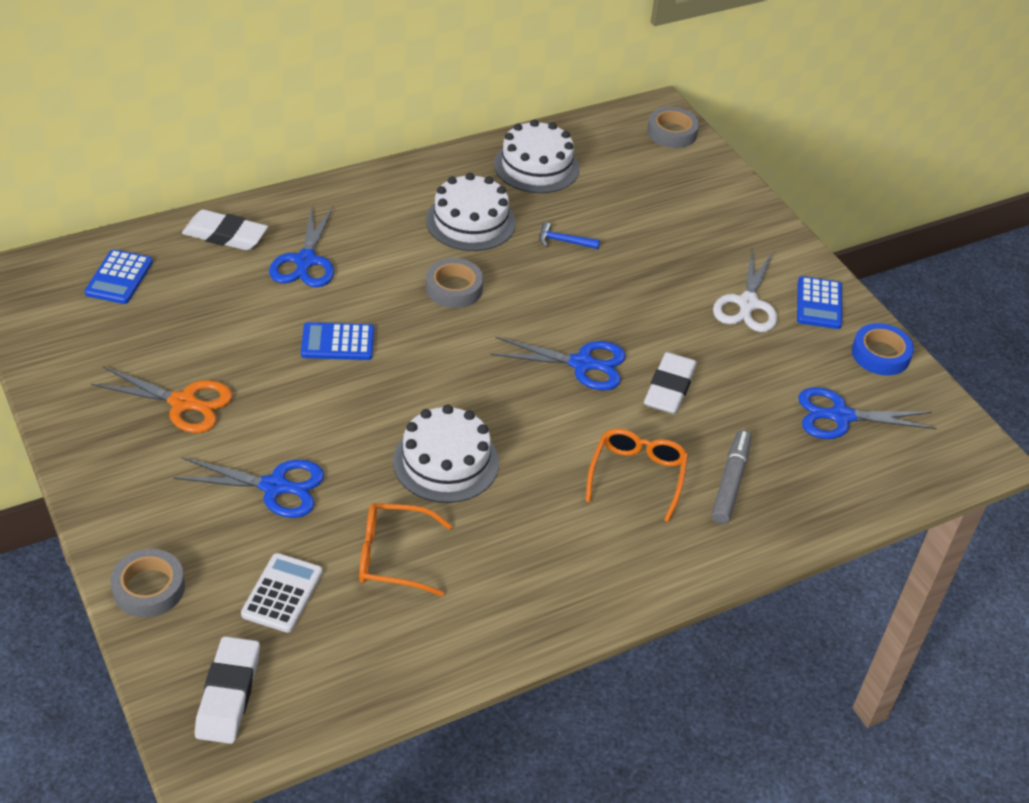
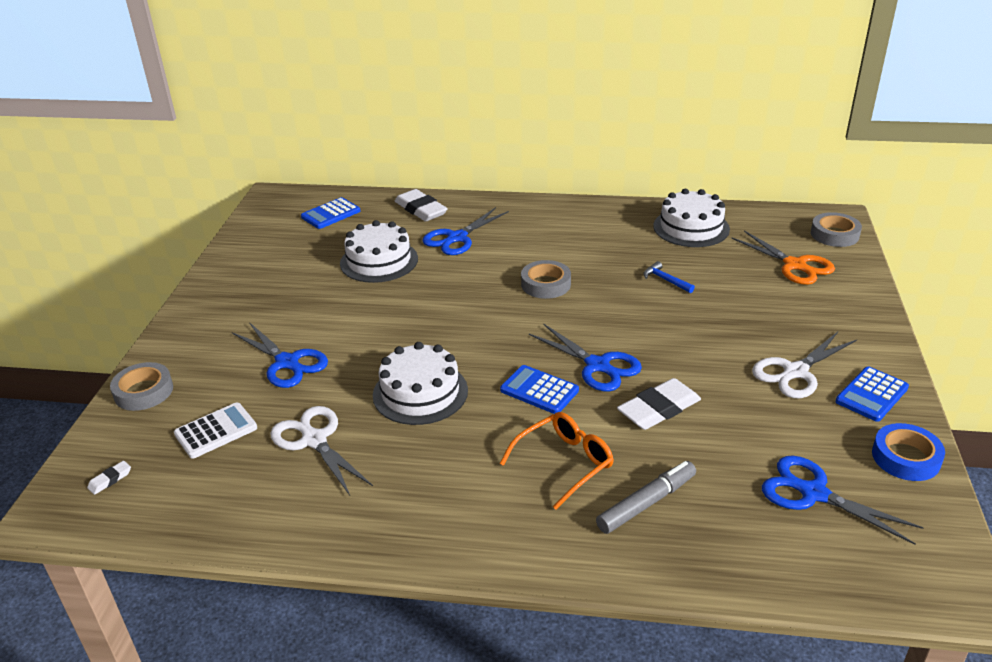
camera: 40 degrees right, 10 degrees down
orange scissors [91,366,232,433] -> orange scissors moved to [731,231,835,285]
white eraser [195,636,260,744] -> white eraser [87,461,131,495], size x0.45
blue calculator [301,322,374,360] -> blue calculator moved to [500,365,579,414]
orange glasses [359,503,452,596] -> white scissors [270,406,373,496]
white cake [426,173,516,251] -> white cake moved to [340,220,418,283]

